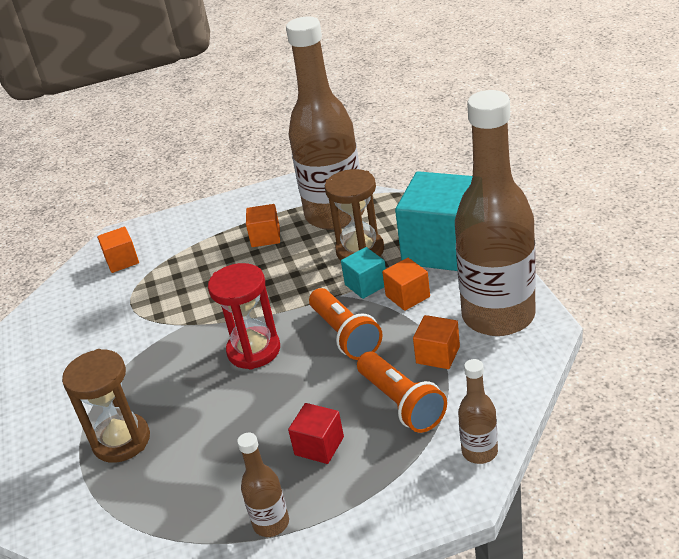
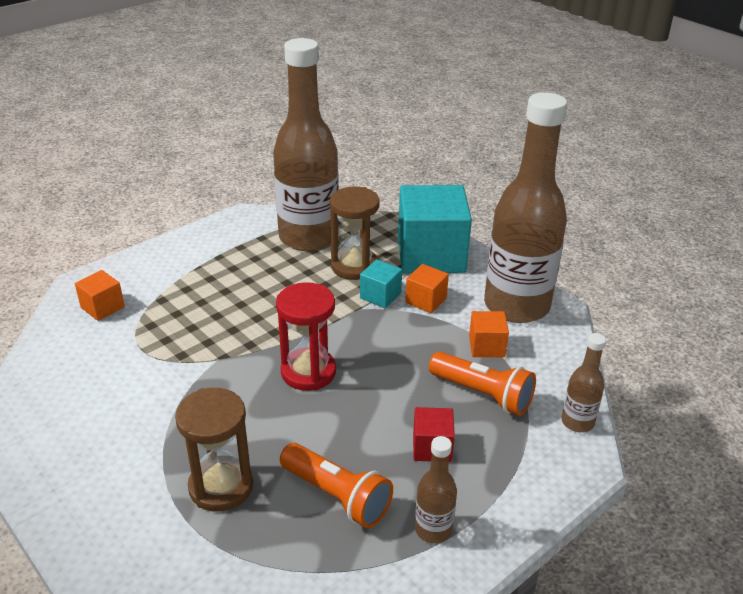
camera: 30 degrees left, 0 degrees up
orange cube [246,204,280,247] -> none
orange flashlight [309,288,383,360] -> orange flashlight moved to [280,443,393,528]

